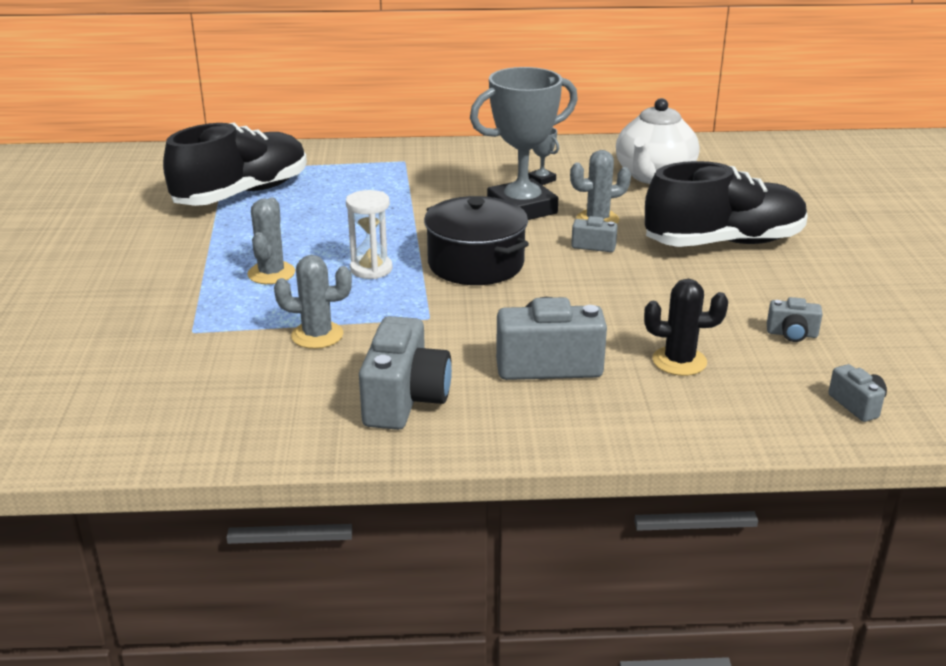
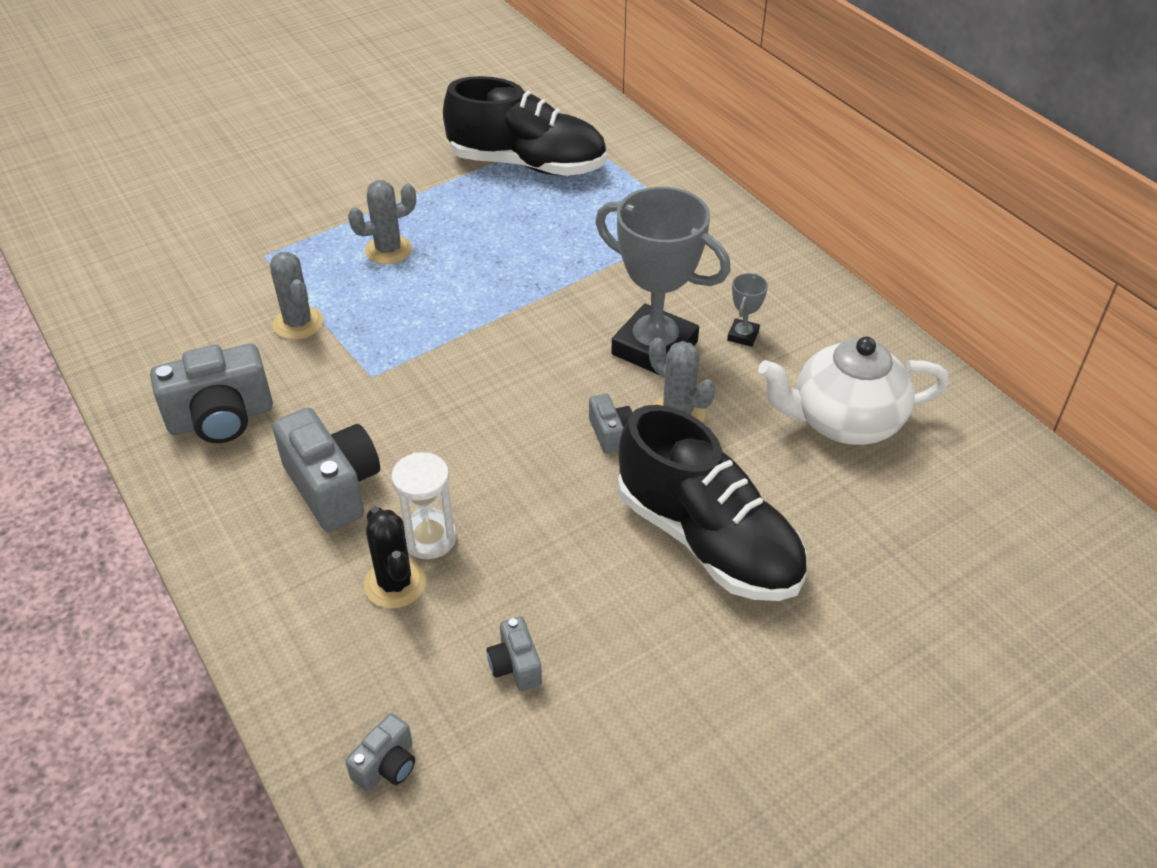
camera: 60 degrees right, 15 degrees up
white hourglass [346,190,393,279] -> white hourglass moved to [391,452,457,559]
black pot [424,196,529,285] -> none

